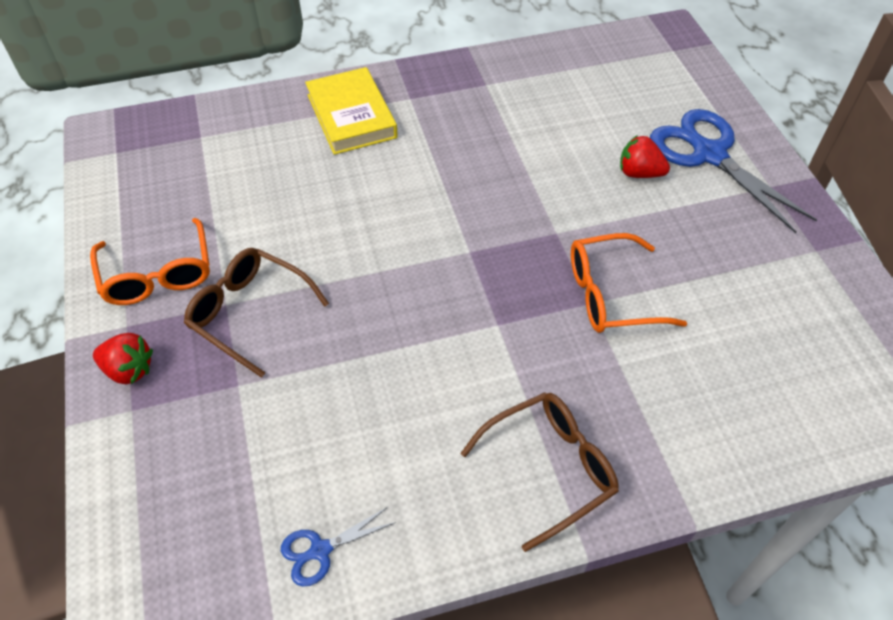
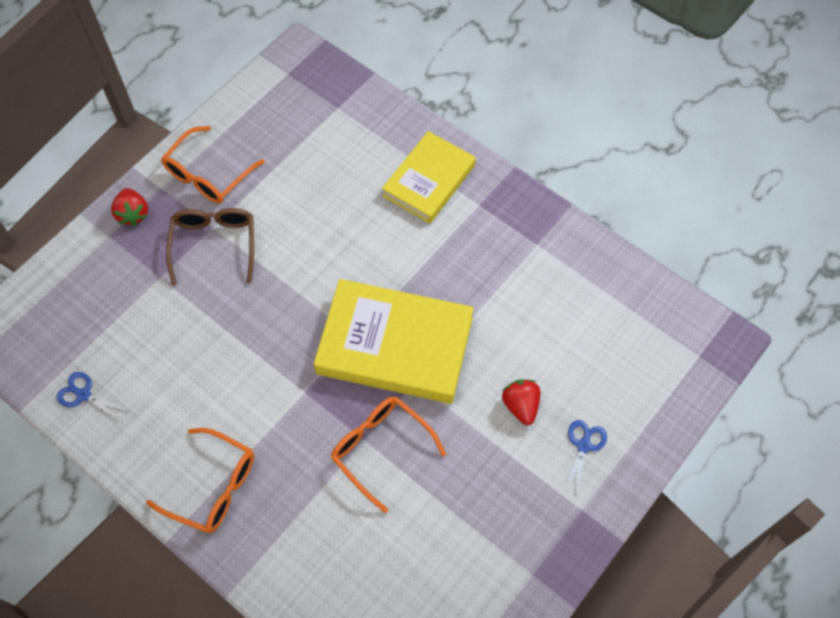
camera: 55 degrees right, 10 degrees up
brown glasses [460,392,619,552] -> orange glasses [146,428,254,533]
blue scissors [650,109,817,233] -> blue scissors [563,420,607,497], size x0.46
none -> yellow book [314,279,474,404]

